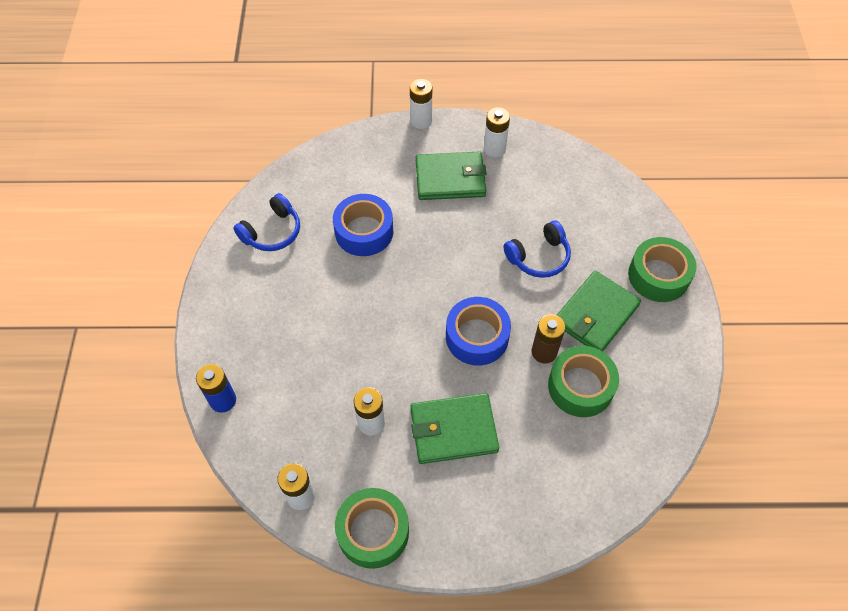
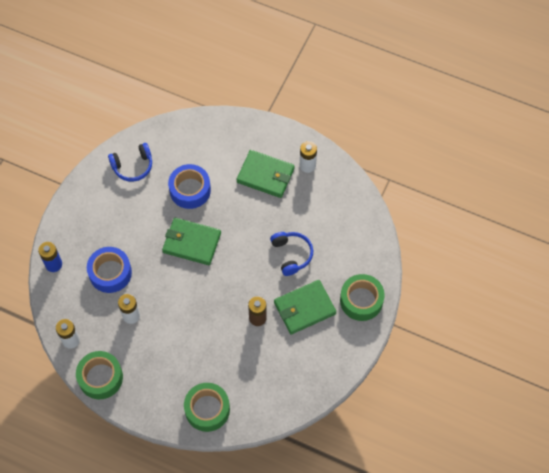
camera: 25 degrees right, 5 degrees up
white battery [410,79,432,129] -> none
green wallet [410,393,499,464] -> green wallet moved to [162,218,221,265]
blue tape [446,297,511,365] -> blue tape moved to [87,247,132,293]
blue headphones [504,221,571,278] -> blue headphones turned 105 degrees counterclockwise [270,232,313,276]
green tape [548,346,619,417] -> green tape moved to [184,383,230,432]

